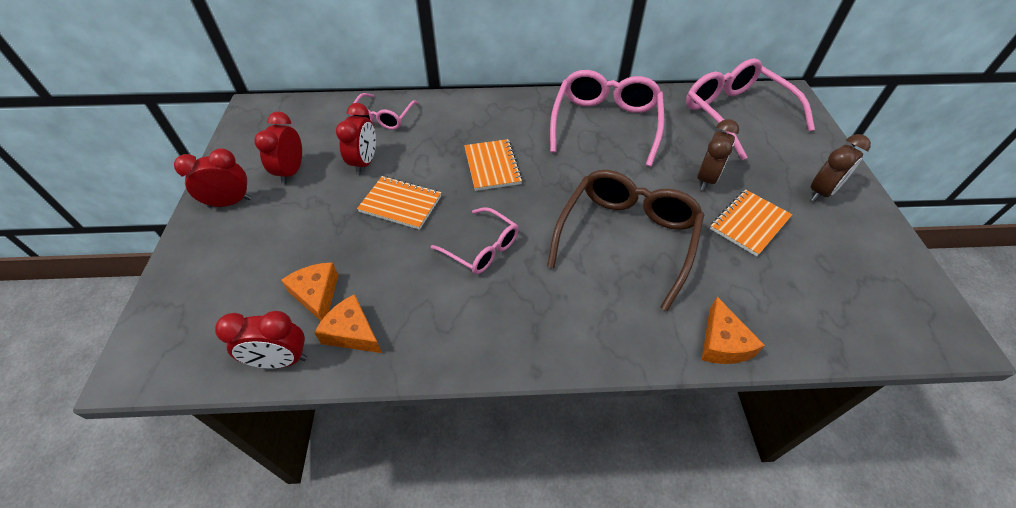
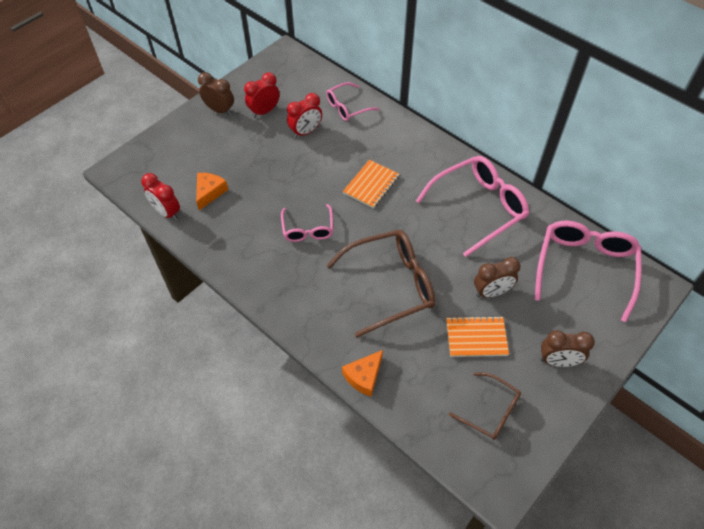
camera: 45 degrees right, 5 degrees up
red clock [174,148,251,208] -> brown clock [198,72,234,115]
orange cheese [314,294,382,353] -> none
orange notebook [357,176,442,230] -> none
none -> brown glasses [448,372,521,440]

